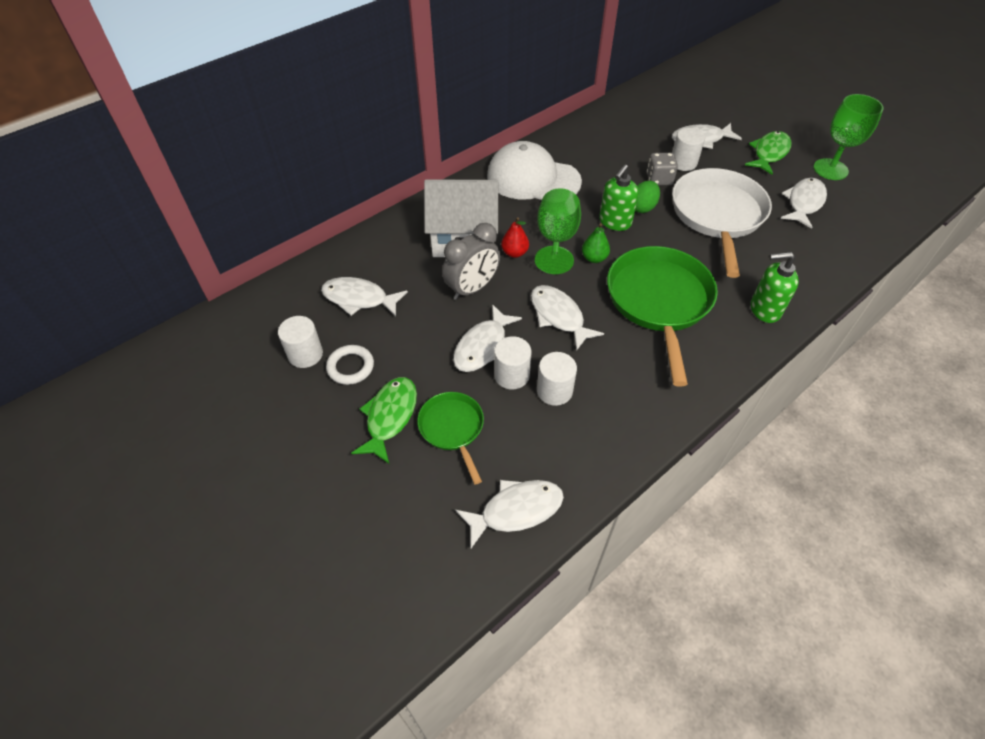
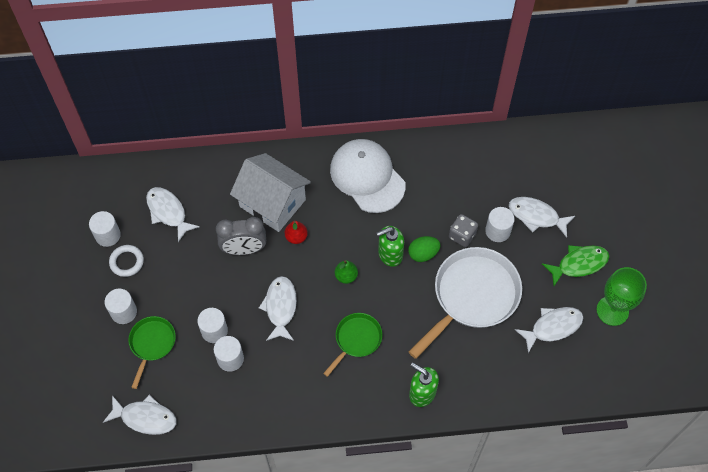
camera: 35 degrees right, 10 degrees up
green fish [351,377,417,464] -> white cylinder [104,289,137,324]
white fish [453,304,522,372] -> none
green goblet [535,188,581,274] -> none
green pan [607,246,718,387] -> green pan [323,313,382,377], size x0.53

